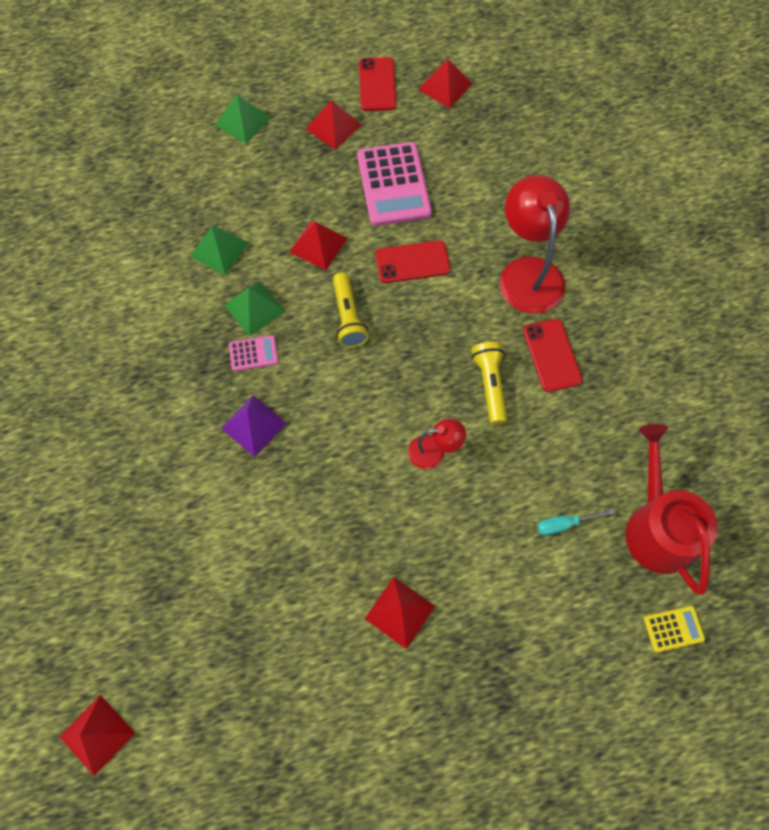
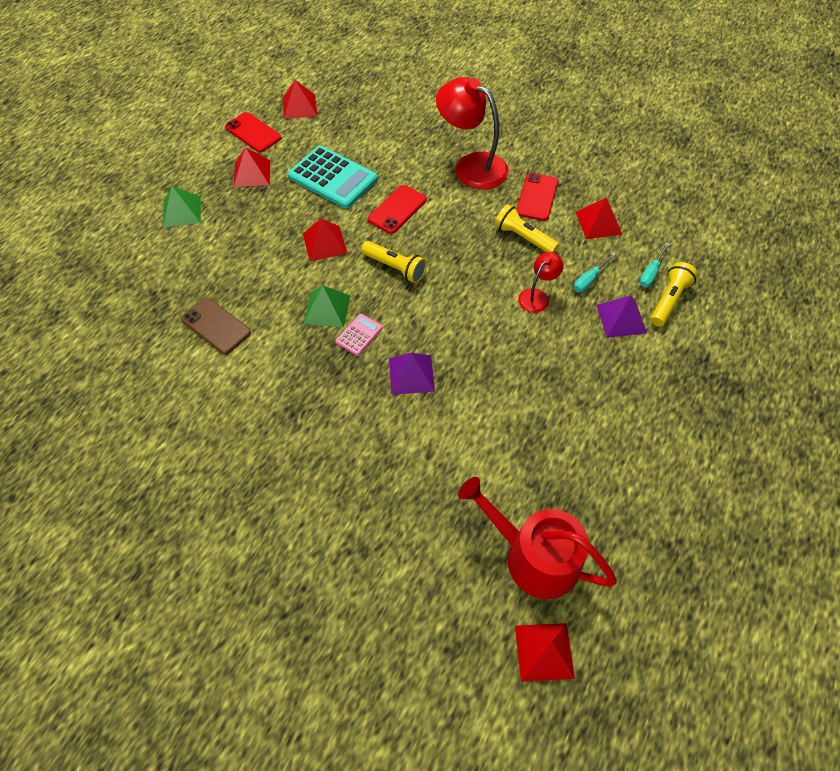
camera: 45 degrees left, 10 degrees down
green pyramid [190,225,249,275] -> none
pink calculator [357,142,432,226] -> turquoise calculator [288,146,378,208]
red pyramid [365,577,435,649] -> red pyramid moved to [576,197,622,239]
red phone [523,319,583,392] -> red phone turned 75 degrees clockwise [516,173,558,221]
red watering can [626,424,718,595] -> red watering can moved to [458,477,617,599]
yellow calculator [644,606,705,652] -> none
none -> brown phone [181,298,251,354]
none -> turquoise screwdriver [574,252,616,292]
none -> purple pyramid [596,295,647,338]
none -> yellow flashlight [650,262,698,327]

